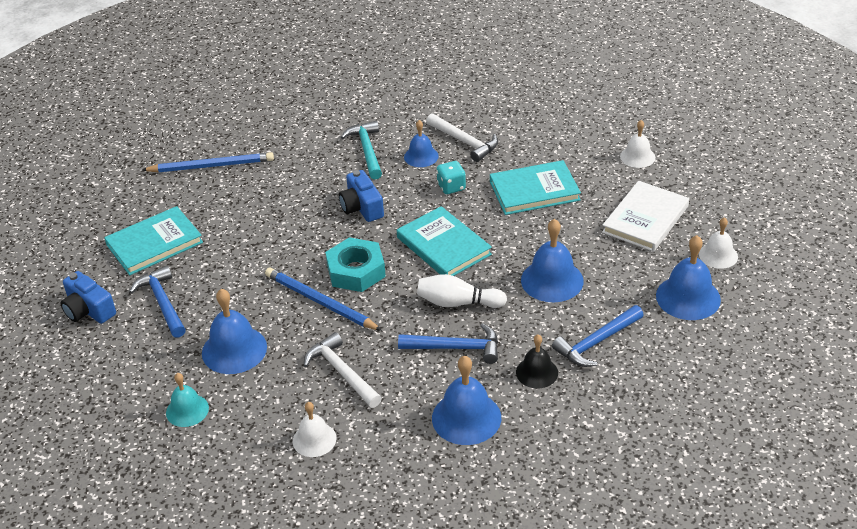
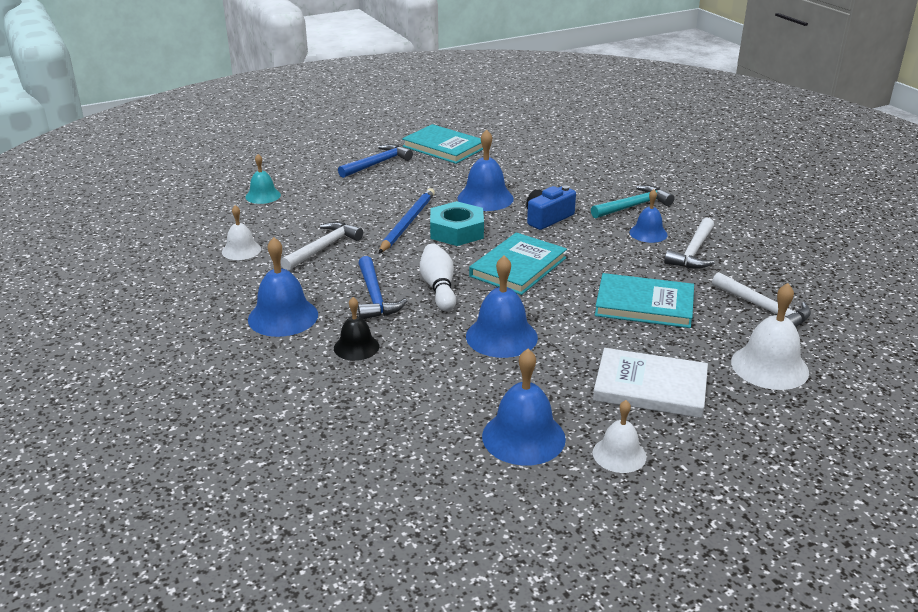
camera: 70 degrees right, 10 degrees down
blue camera [60,271,116,324] -> none
blue pencil [142,152,274,172] -> none
blue bell [202,289,267,374] -> blue bell moved to [458,130,514,211]
turquoise dice [436,161,466,194] -> none
turquoise book [490,160,581,215] -> turquoise book turned 45 degrees counterclockwise [595,273,694,328]
blue hammer [552,305,644,367] -> none
white bell [620,120,655,168] -> white bell [731,283,809,390], size x1.60
none -> white hammer [712,272,811,327]

